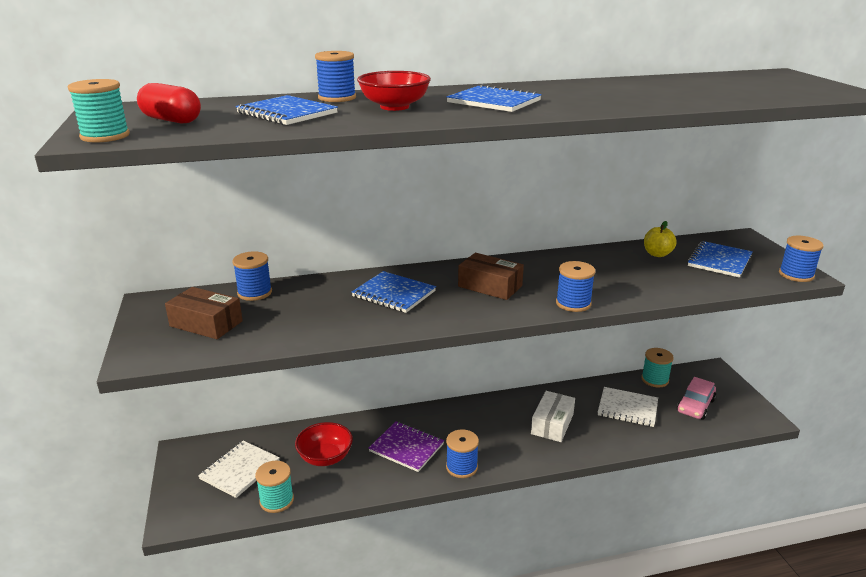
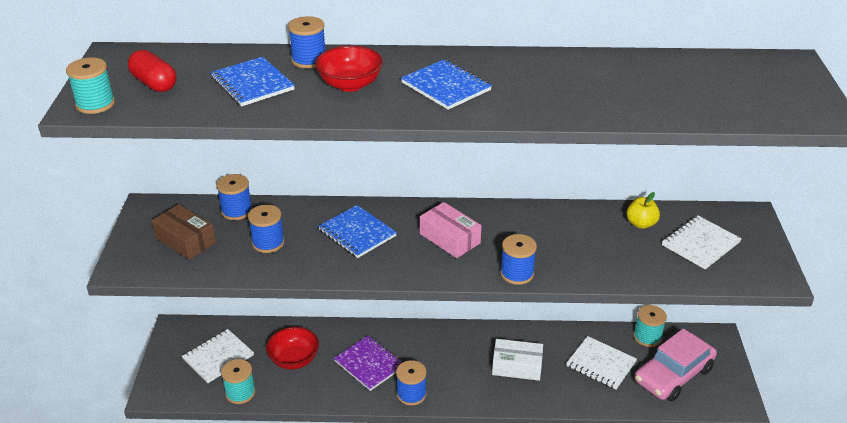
camera: 15 degrees right, 10 degrees up
brown box [458,253,524,300] -> pink box [420,202,481,258]
white box [531,391,575,442] -> white box turned 60 degrees clockwise [492,339,543,381]
pink car [677,377,716,420] -> pink car [635,328,717,401], size x1.55
blue notebook [687,241,753,278] -> white notebook [662,215,742,270]
blue spool [779,236,824,282] -> blue spool moved to [248,205,285,253]

